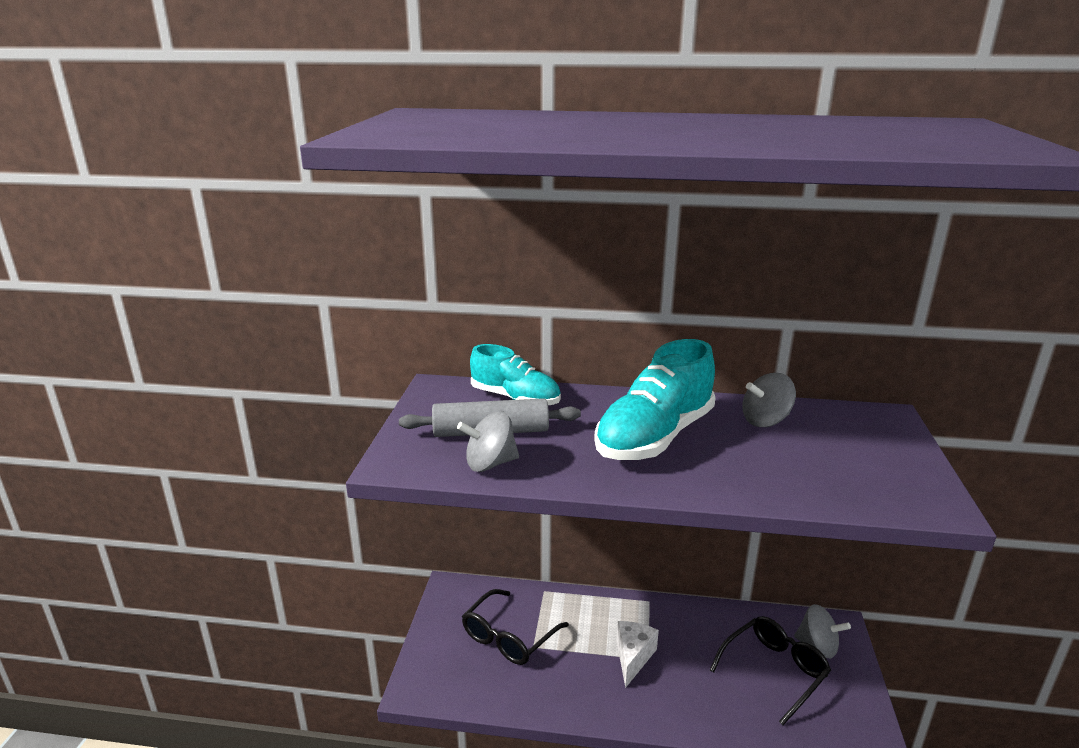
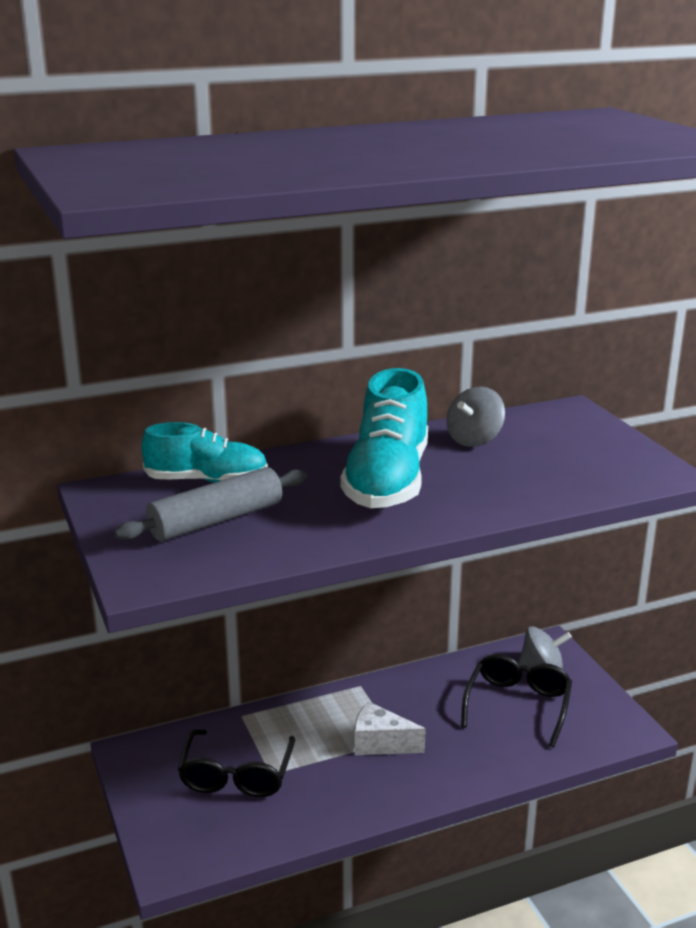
camera: 30 degrees left, 0 degrees up
grey spinning top [457,411,519,472] -> none
white cheese [616,621,659,688] -> white cheese turned 60 degrees counterclockwise [355,701,426,755]

